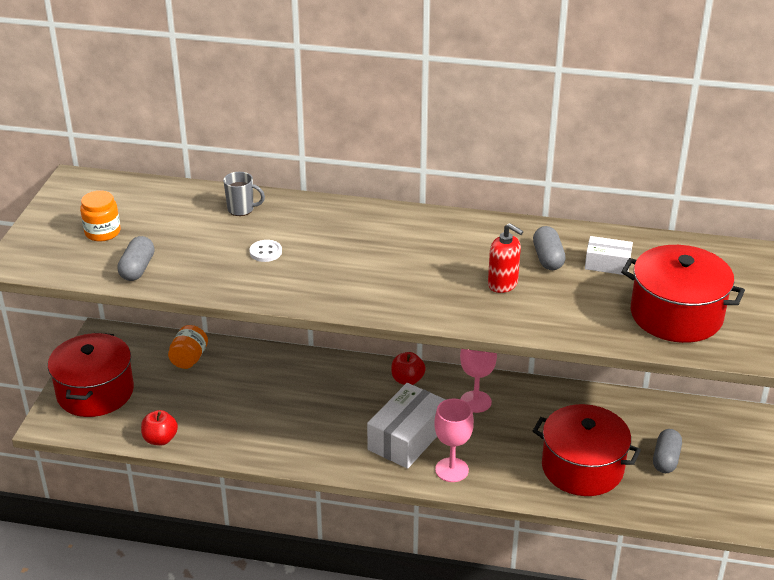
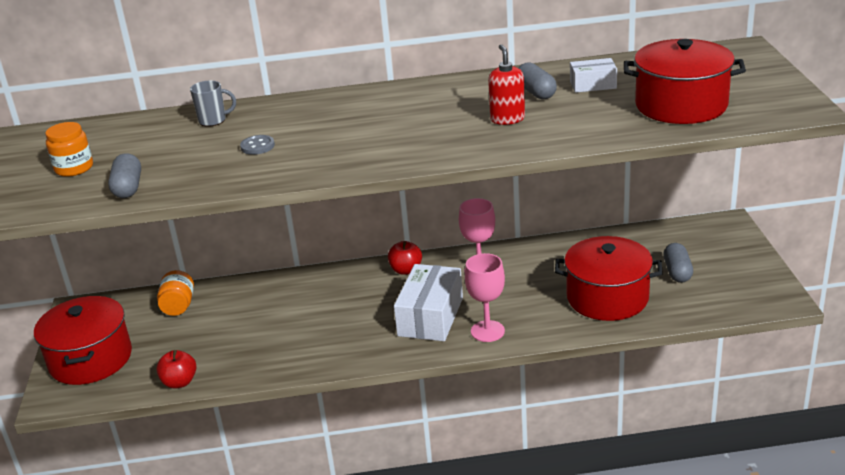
camera: 15 degrees left, 5 degrees down
white button [249,240,282,262] -> grey button [240,135,275,155]
red soap dispenser [488,223,524,293] -> red soap dispenser turned 120 degrees counterclockwise [488,44,525,125]

